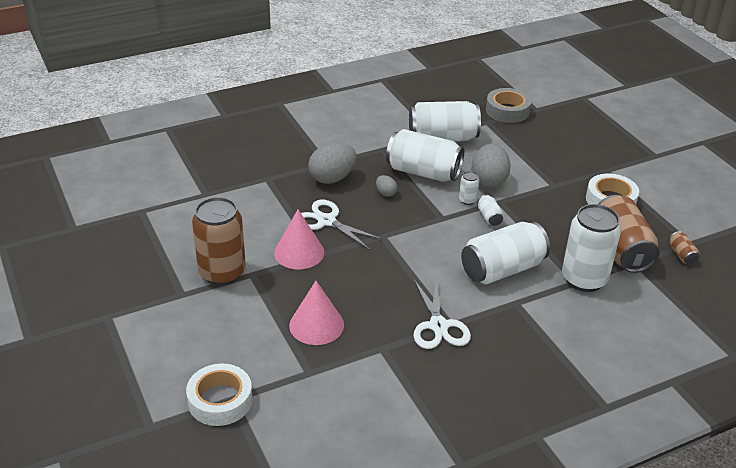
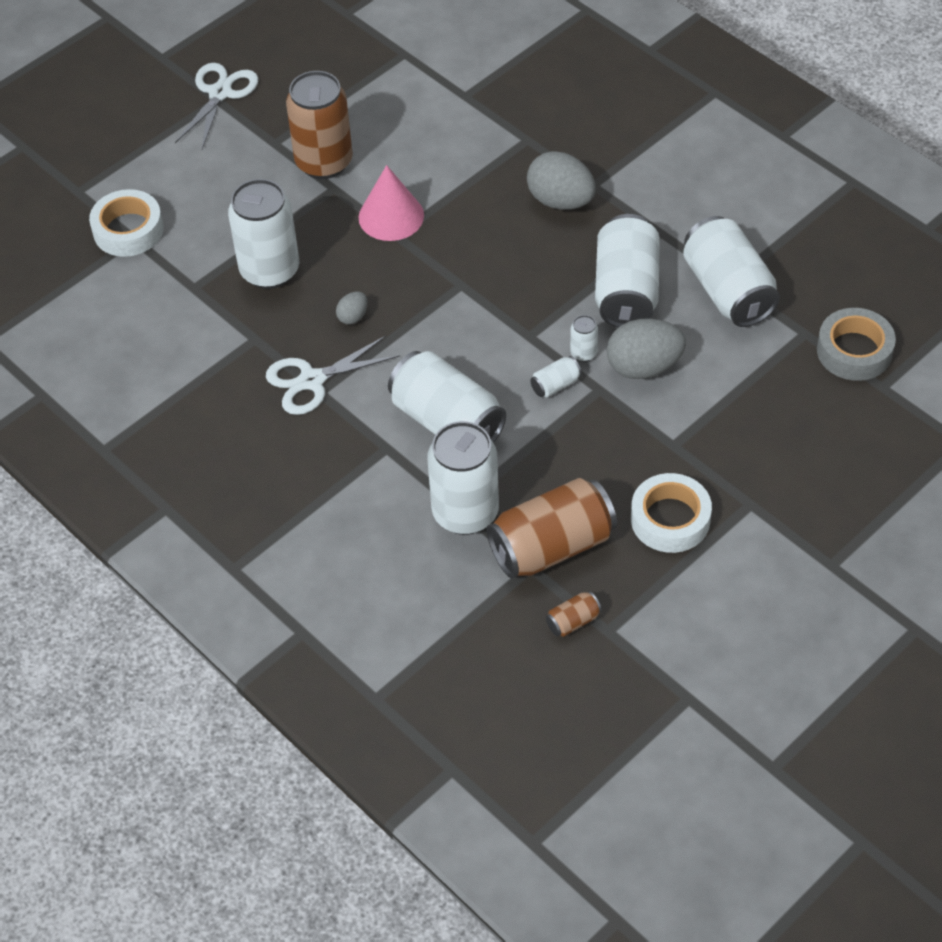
camera: 75 degrees right, 15 degrees up
pink cone [289,281,344,345] -> white can [228,179,299,289]
white scissors [301,200,383,250] -> white scissors moved to [175,63,259,149]
grey egg [376,175,398,197] -> grey egg moved to [336,292,368,324]

